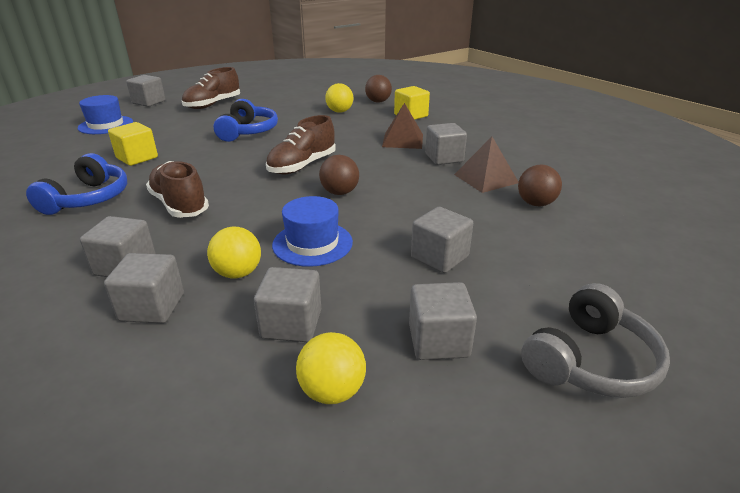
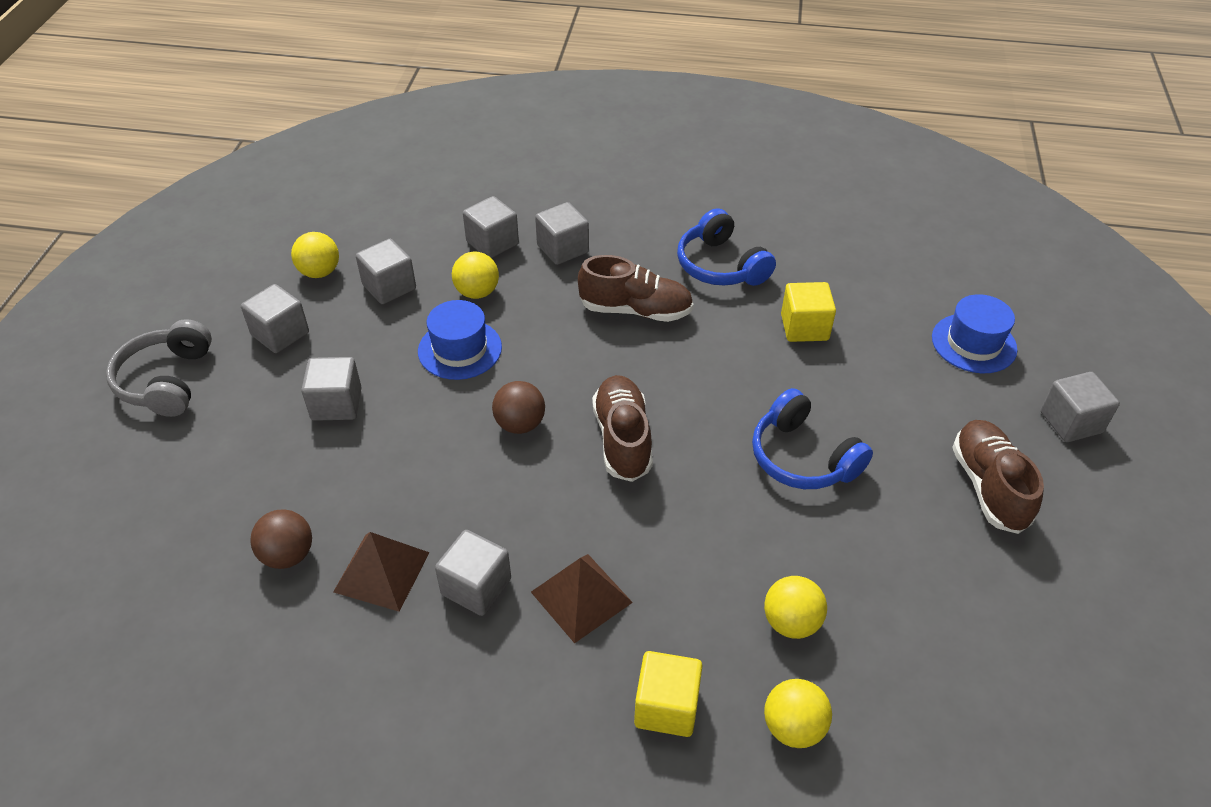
camera: 135 degrees right, 15 degrees up
brown ball [365,75,392,103] -> yellow ball [764,679,832,748]

